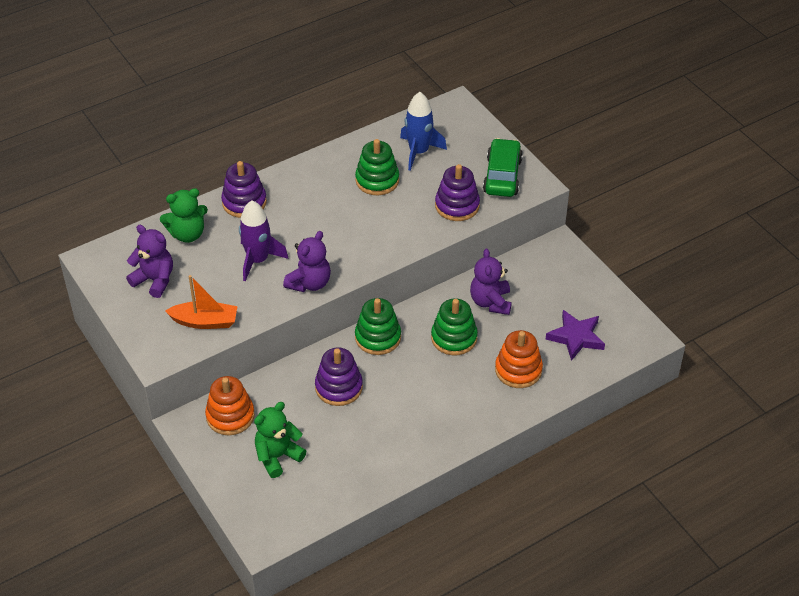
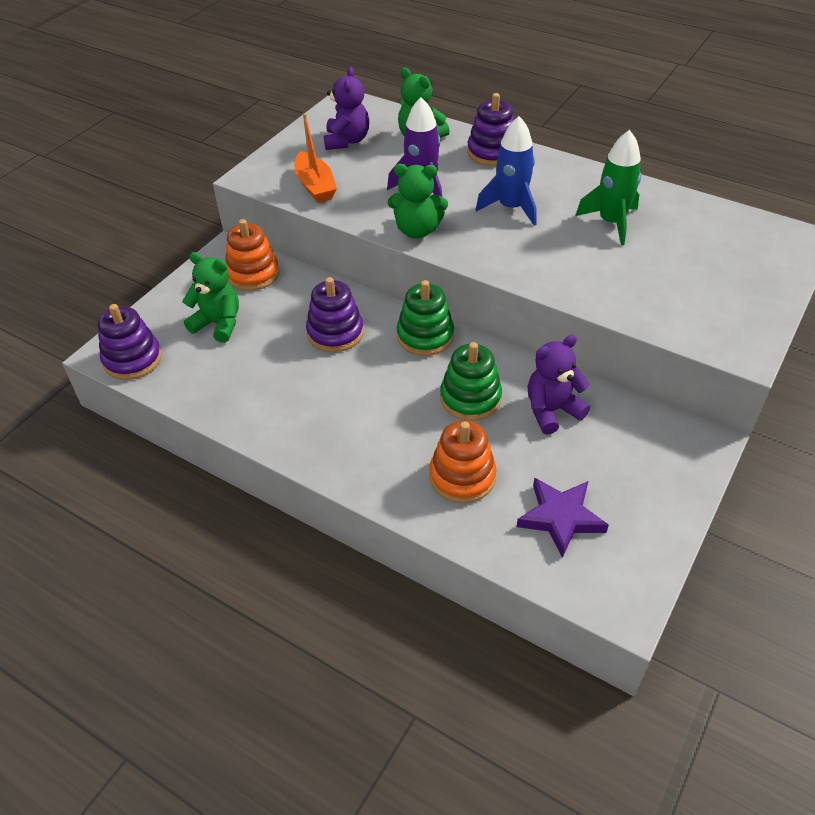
camera: 65 degrees right, 0 degrees up
purple teddy bear [283,231,331,292] -> green teddy bear [388,164,448,239]
green stacking toy [355,139,399,195] -> green rocket [575,130,641,245]
blue rocket [400,92,447,171] -> blue rocket moved to [476,116,536,226]
purple stacking toy [435,164,480,221] -> purple stacking toy moved to [98,304,162,380]
green car [483,138,523,197] -> none

